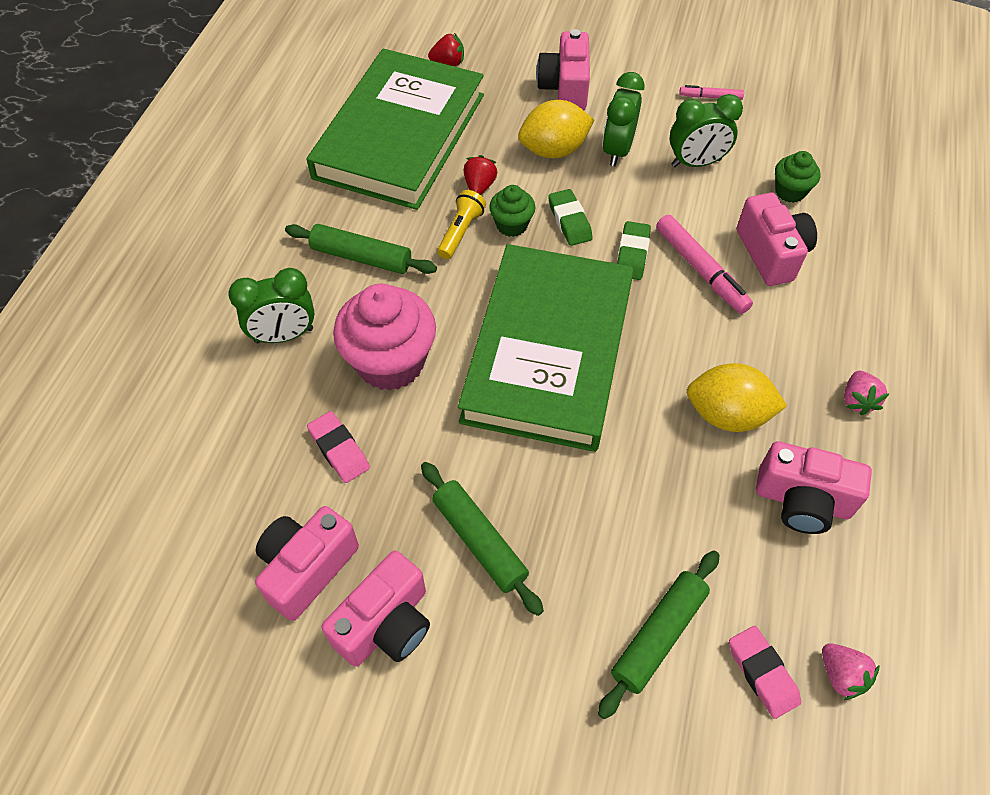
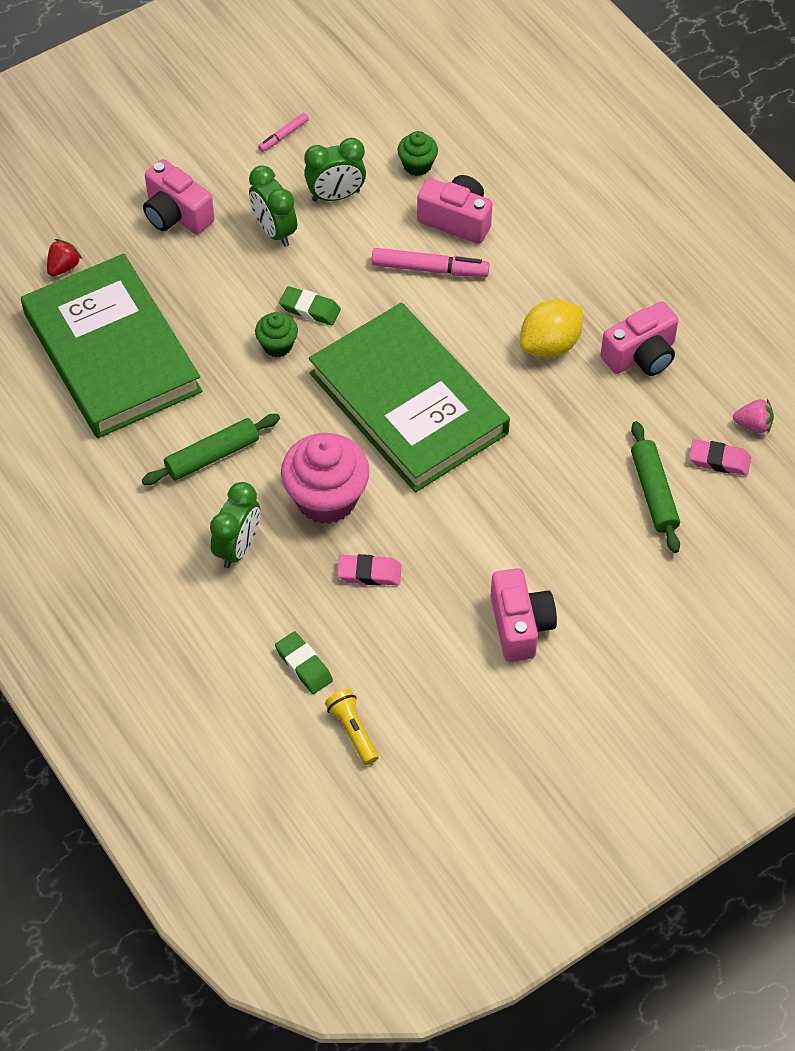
camera: 50 degrees left, 0 degrees up
pink camera [255,506,359,621] -> none
green rolling pin [421,462,544,616] -> none
yellow flashlight [437,190,486,259] -> yellow flashlight moved to [325,689,379,765]
red strawberry [464,155,497,195] -> none
yellow lemon [518,100,594,158] -> none
green eraser [617,221,651,280] -> green eraser moved to [275,631,333,694]
green clock [670,94,743,167] -> green clock turned 45 degrees clockwise [304,138,366,202]
pink strawberry [844,371,889,415] -> none

